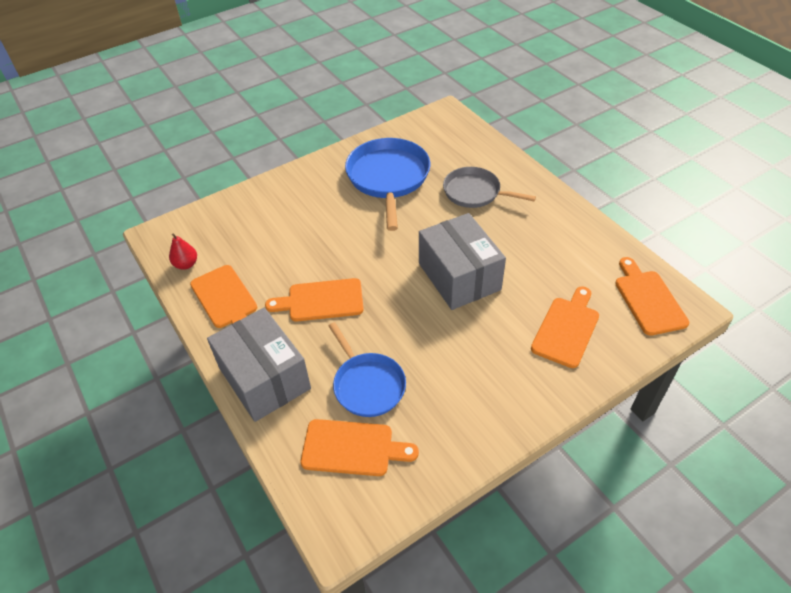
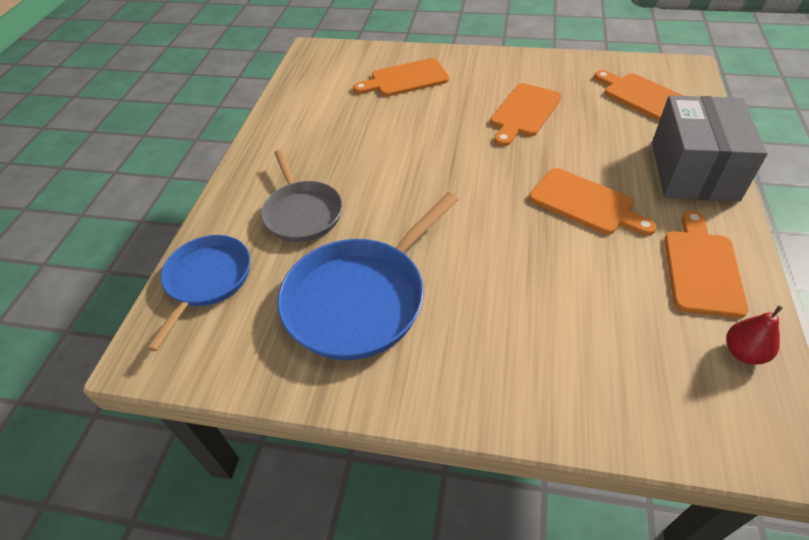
camera: 135 degrees left, 0 degrees up
blue pan [329,322,406,417] -> blue pan moved to [147,235,250,351]
grey box [419,213,506,310] -> none
orange cutting board [615,257,689,336] -> orange cutting board moved to [490,83,562,146]

